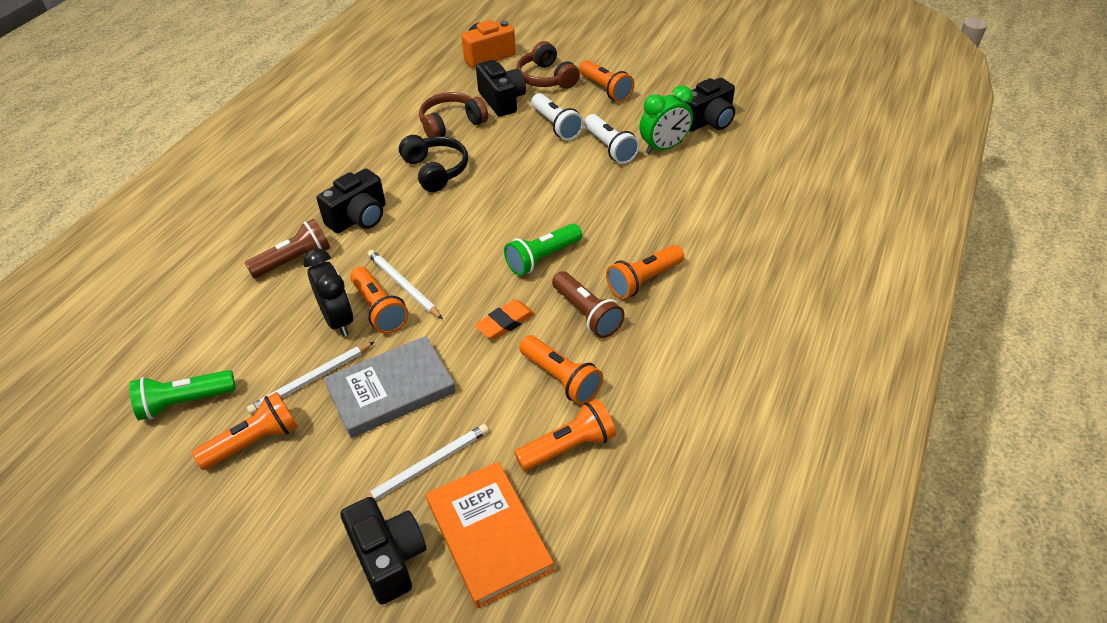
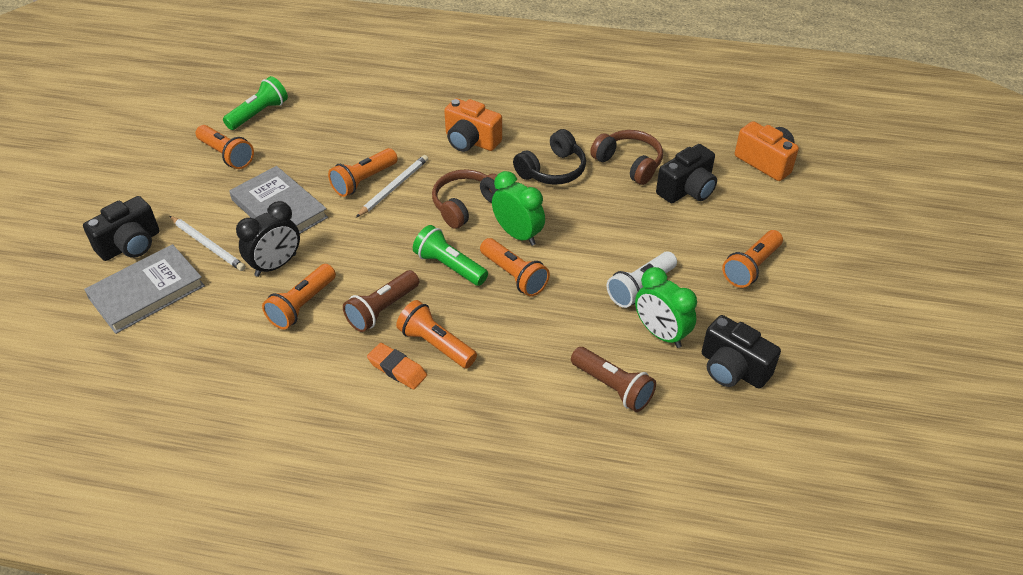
camera: 75 degrees right, 0 degrees up
green flashlight [129,370,236,420] -> green flashlight turned 75 degrees clockwise [223,76,288,130]
brown flashlight [245,219,330,278] -> brown flashlight moved to [571,347,656,412]
white pencil [247,342,374,414] -> none
black clock [303,248,353,337] -> black clock moved to [236,201,300,277]
black camera [317,168,386,233] -> orange camera [444,98,502,152]
orange book [426,462,554,609] -> grey book [84,244,205,334]
orange eraser [475,300,535,340] -> orange eraser moved to [367,343,427,389]
orange flashlight [514,399,616,471] -> orange flashlight moved to [480,238,550,297]
brown headphones [516,41,580,89] -> brown headphones moved to [432,169,498,229]
white flashlight [531,93,584,140] -> none
none -> green clock [492,171,545,246]

